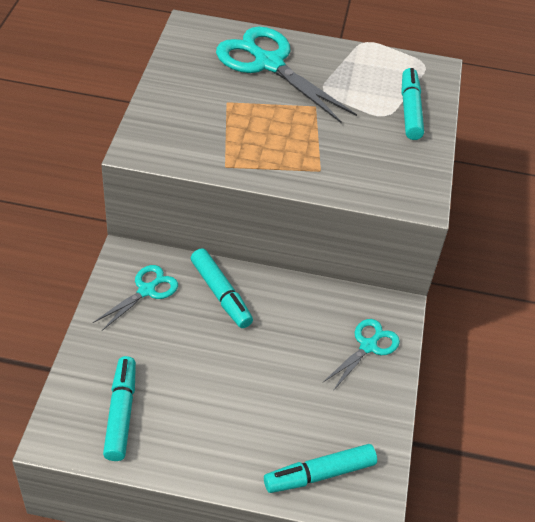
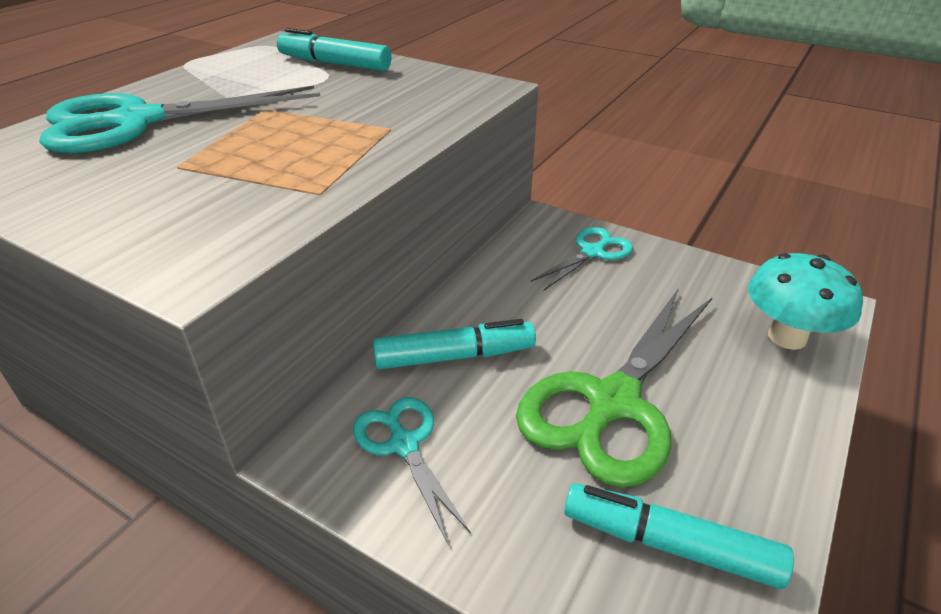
camera: 65 degrees left, 10 degrees down
turquoise marker [264,444,377,493] -> turquoise mushroom [748,253,863,350]
turquoise scissors [323,319,400,391] -> turquoise scissors turned 75 degrees clockwise [530,227,633,290]
none -> green scissors [516,288,712,487]

